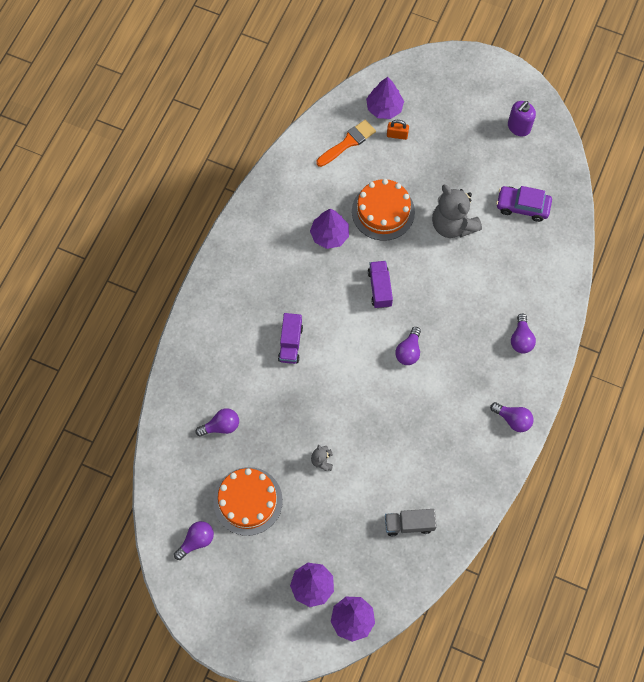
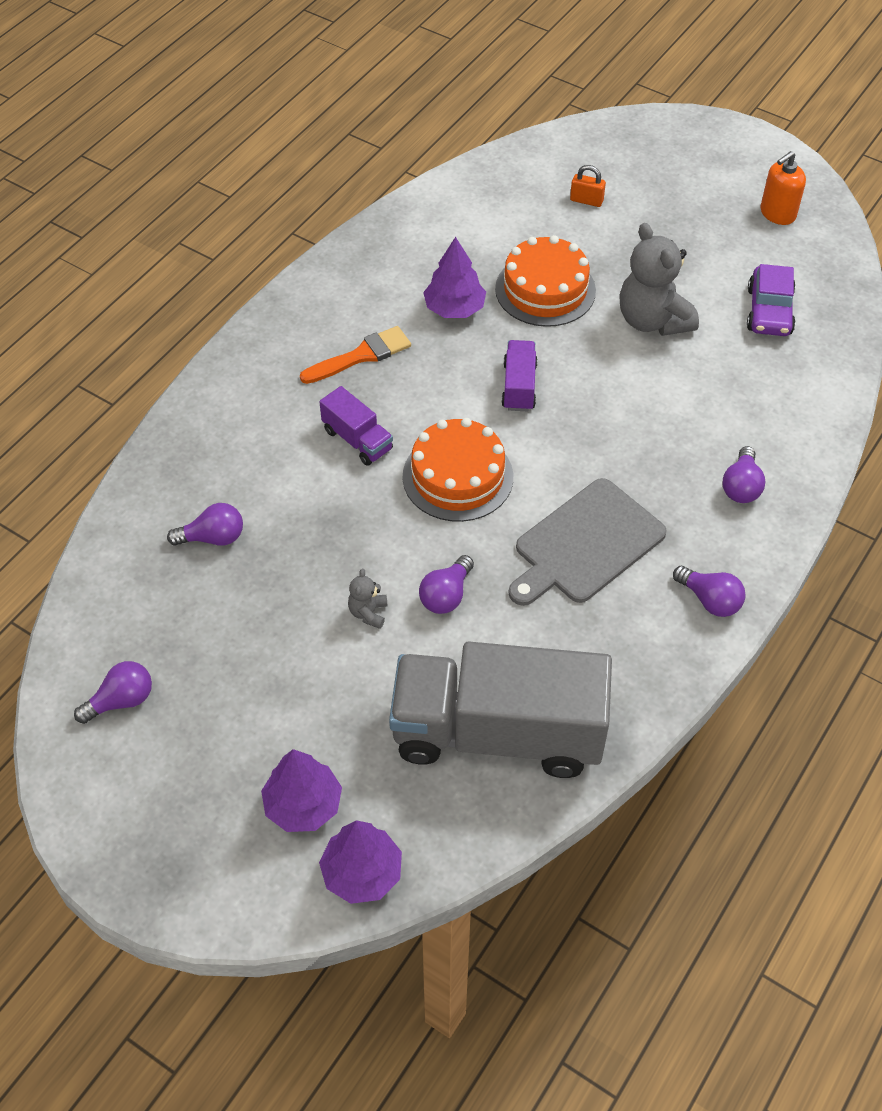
camera: 10 degrees right, 15 degrees down
orange cake [213,467,283,536] -> orange cake moved to [403,418,513,522]
purple truck [278,313,303,364] -> purple truck turned 60 degrees counterclockwise [319,386,393,466]
orange brush [316,120,376,167] -> orange brush moved to [300,326,411,384]
purple tree [366,77,404,119] -> none
grey truck [385,509,437,536] -> grey truck [389,642,612,778], size x2.33
purple light bulb [395,327,421,365] -> purple light bulb moved to [419,555,474,614]
purple car [496,186,552,222] -> purple car turned 105 degrees counterclockwise [747,264,796,336]
purple soap dispenser [508,101,536,136] -> orange soap dispenser [761,151,806,225]
none -> grey cutting board [508,478,667,606]

